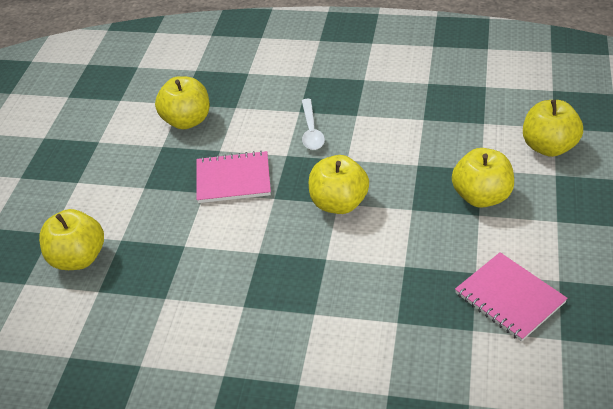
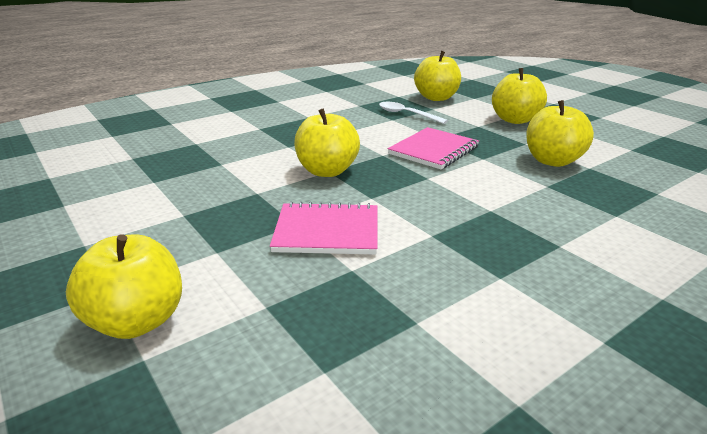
camera: 130 degrees right, 15 degrees down
white spoon [302,99,325,150] -> white spoon moved to [379,102,448,124]
yellow apple [452,148,514,208] -> yellow apple moved to [492,68,547,124]
pink notebook [455,252,568,342] -> pink notebook moved to [270,202,377,255]

